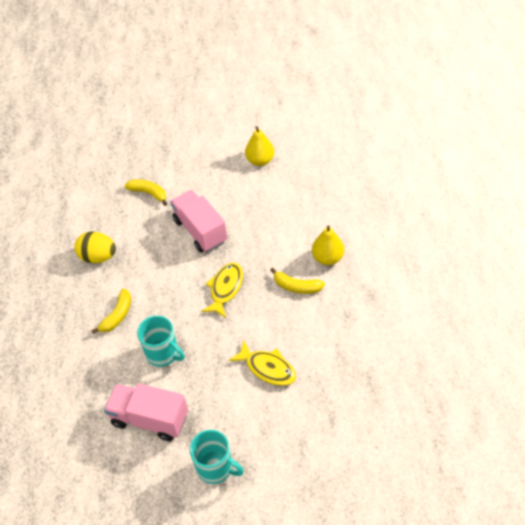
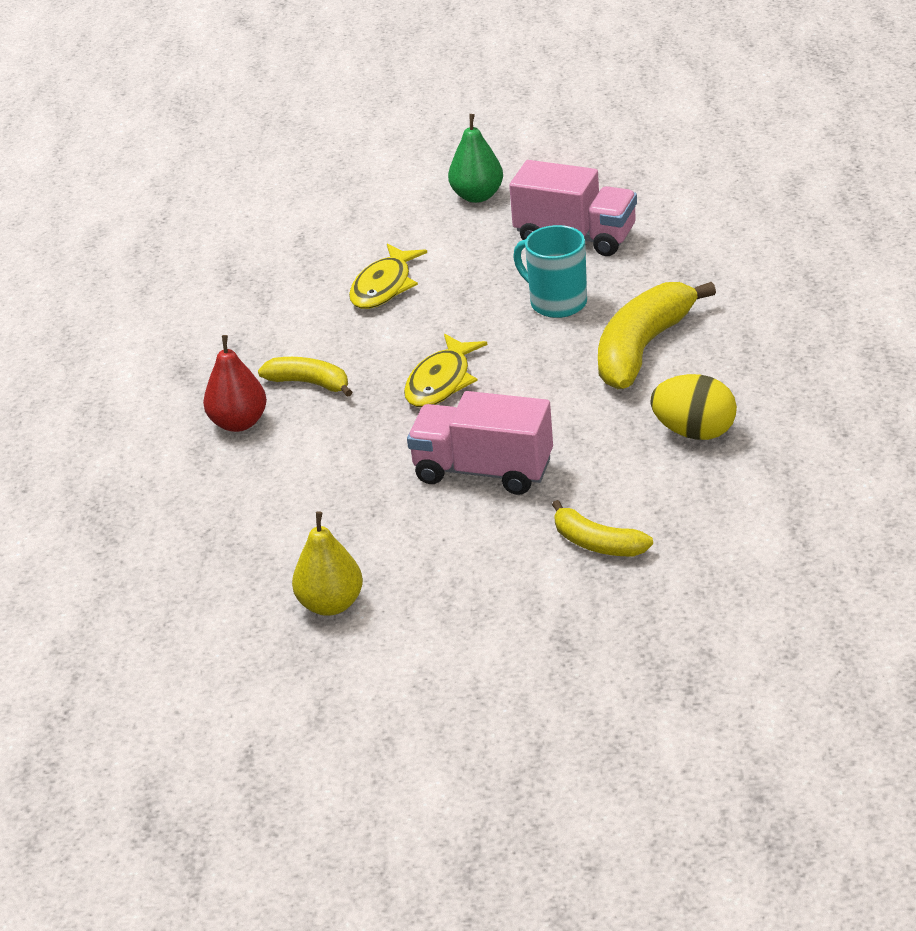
camera: 175 degrees left, 15 degrees down
yellow banana [91,289,131,334] -> yellow banana [598,282,716,389], size x1.77
pink truck [170,190,227,253] -> pink truck turned 135 degrees clockwise [407,391,553,495]
turquoise mug [190,430,244,484] -> green pear [448,114,503,203]
yellow fish [229,341,296,386] -> yellow fish turned 105 degrees counterclockwise [349,243,427,309]
yellow pear [312,225,344,265] -> red pear [203,335,267,432]

